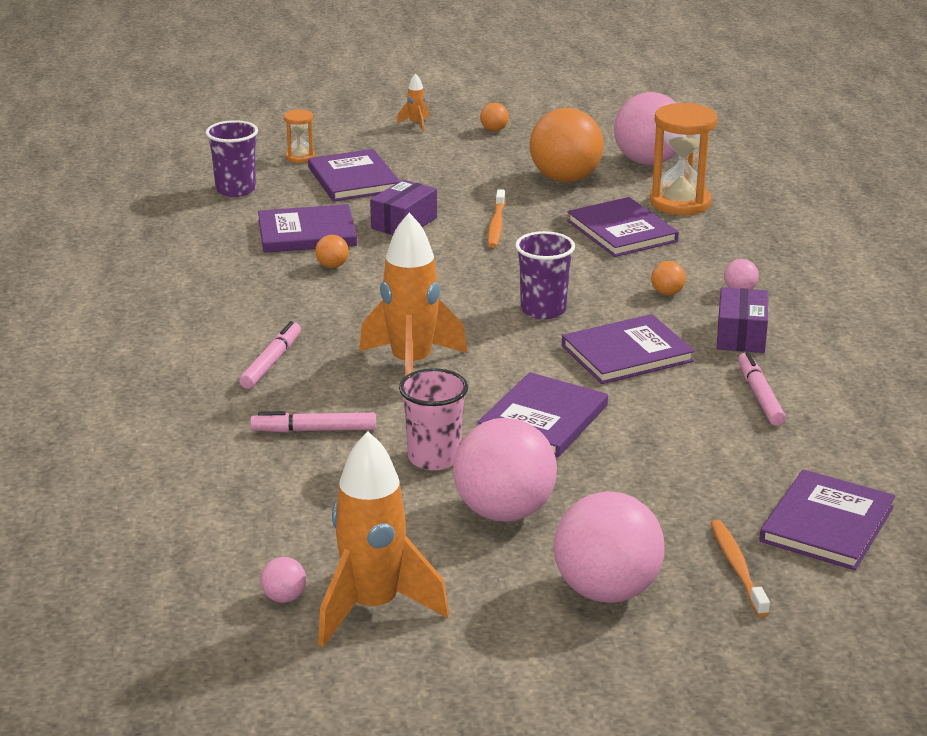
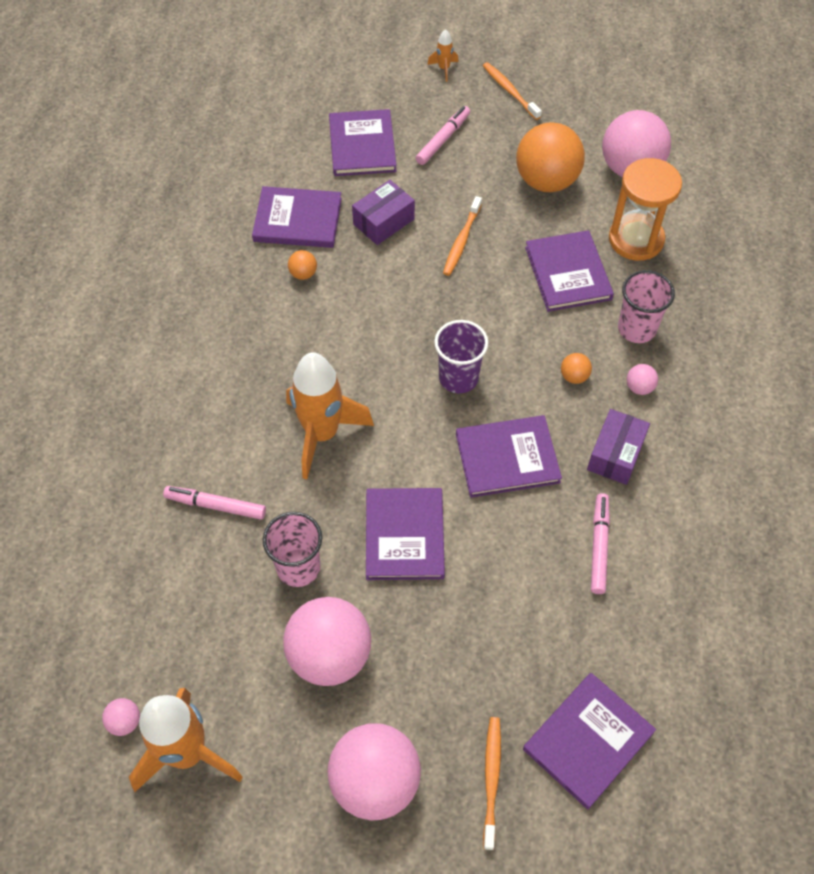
camera: 15 degrees right, 30 degrees up
purple cup [205,120,258,197] -> none
pink marker [239,321,301,389] -> pink marker moved to [416,106,470,165]
orange hourglass [284,109,315,163] -> none
purple book [477,372,608,457] -> purple book turned 45 degrees counterclockwise [366,488,445,580]
orange ball [480,103,509,131] -> orange toothbrush [483,62,542,120]
none -> pink cup [618,270,675,343]

